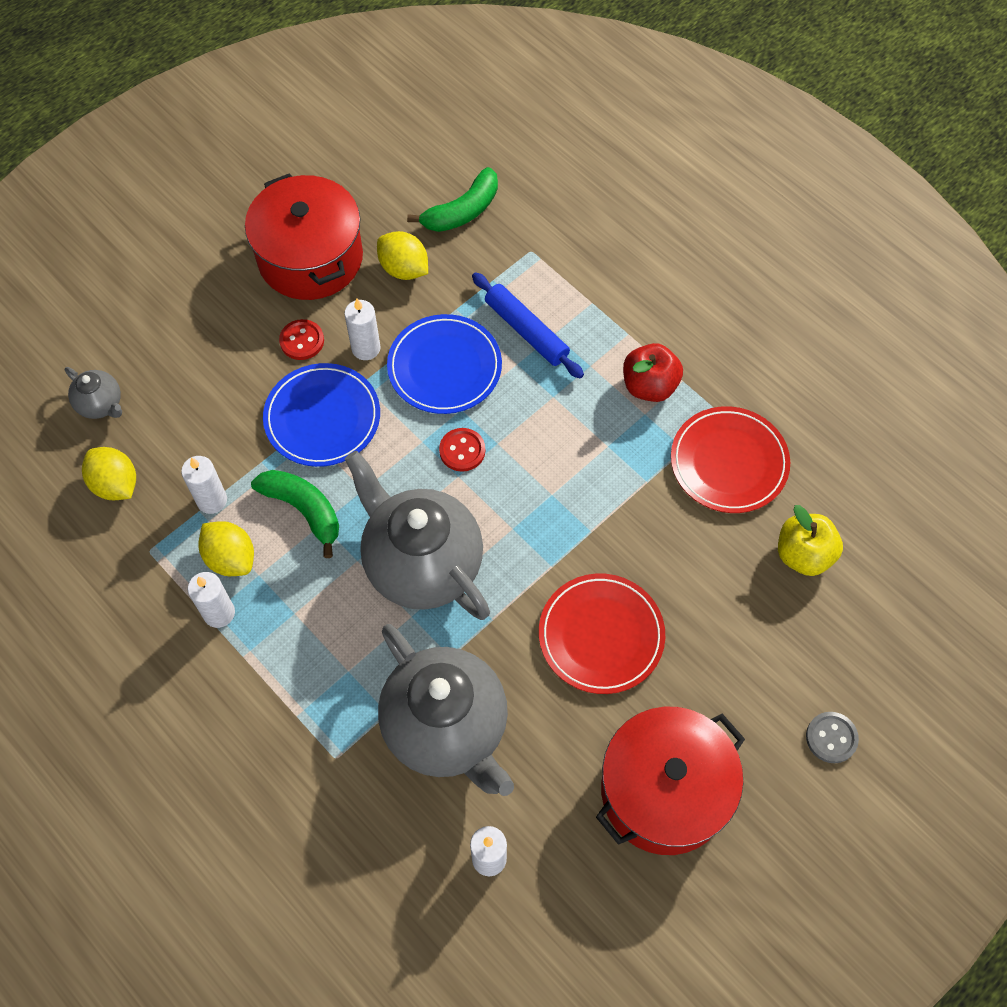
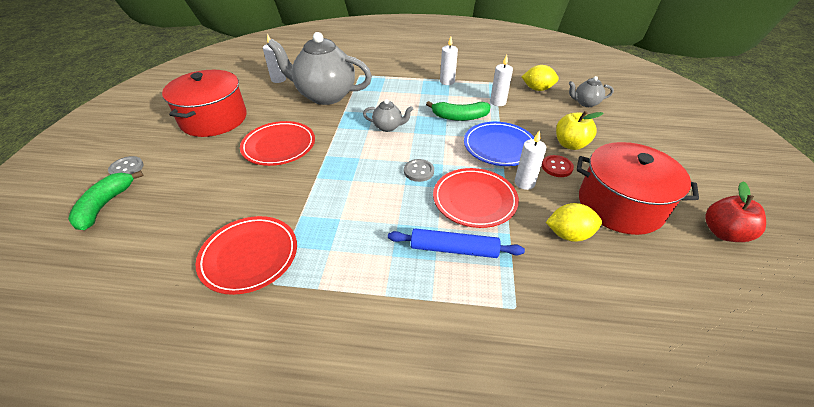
camera: 140 degrees right, 20 degrees down
yellow lemon [198,521,254,576] -> none
grey teapot [345,451,490,620] -> grey teapot [363,99,413,132], size x0.45
blue plate [387,314,502,414] -> red plate [433,168,519,228]
green banana [407,167,498,232] -> green banana moved to [68,170,144,230]
red button [439,428,485,472] -> grey button [404,159,434,182]
red apple [623,343,683,402] -> red apple moved to [705,181,766,242]
yellow apple [778,505,843,576] -> yellow apple moved to [556,111,603,150]

